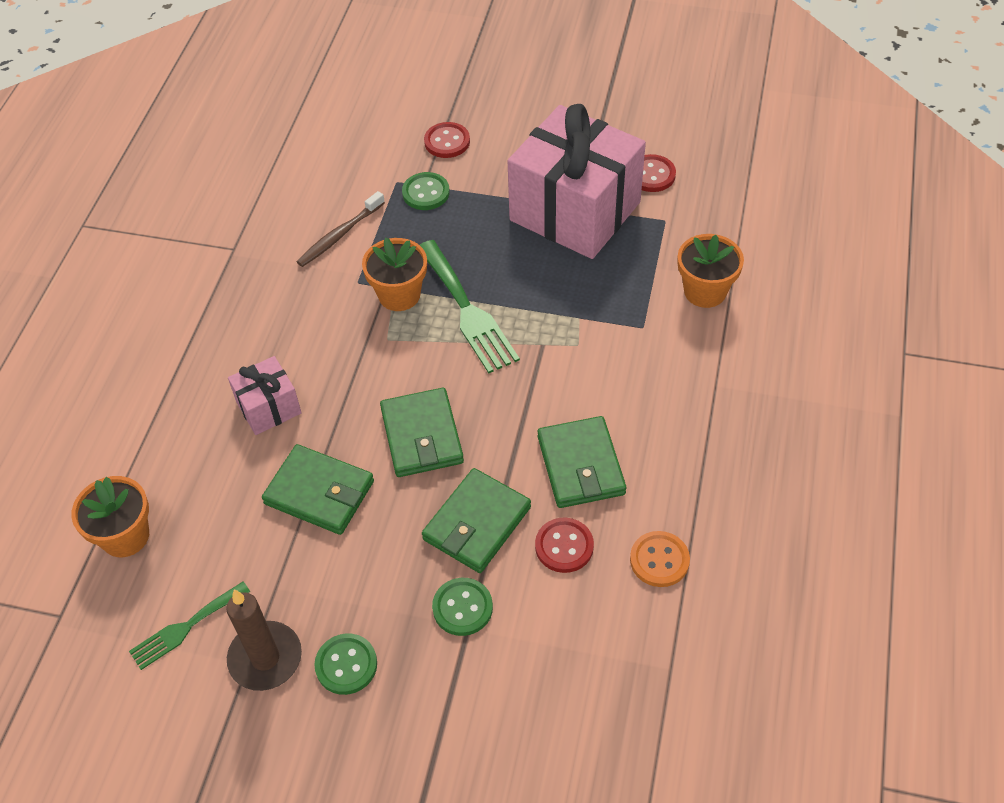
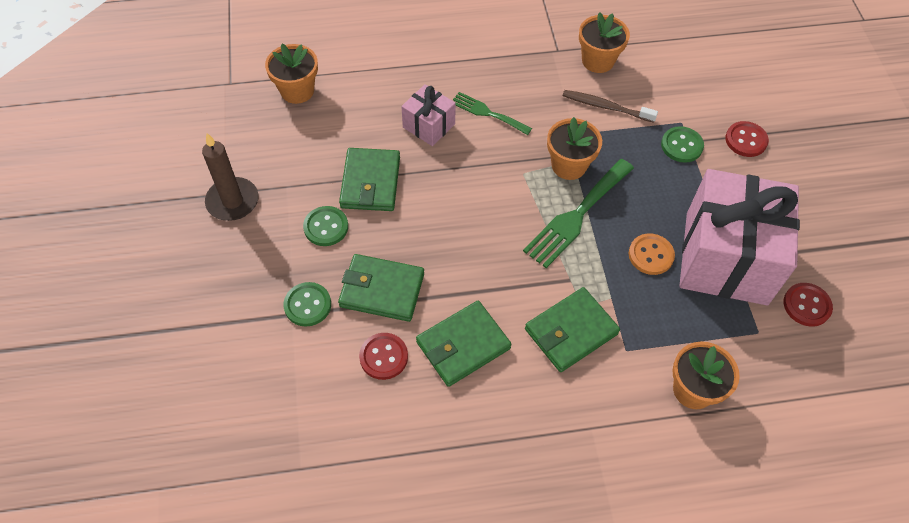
camera: 65 degrees right, 5 degrees up
green fork [129,582,250,670] -> green fork moved to [453,92,532,135]
green button [314,634,377,695] -> green button moved to [303,206,348,246]
green wallet [380,388,464,477] -> green wallet moved to [525,287,620,372]
orange button [630,531,690,587] -> orange button moved to [629,233,675,275]
none -> orange flower pot [579,12,630,73]

